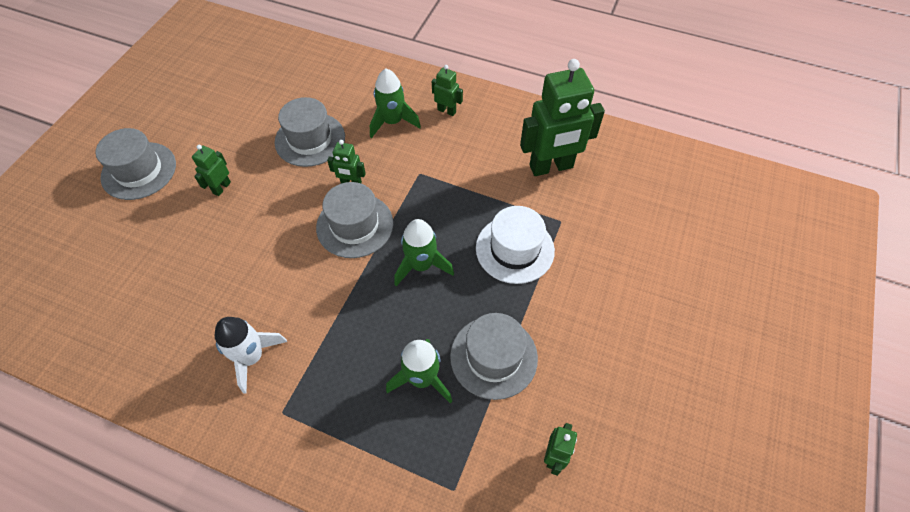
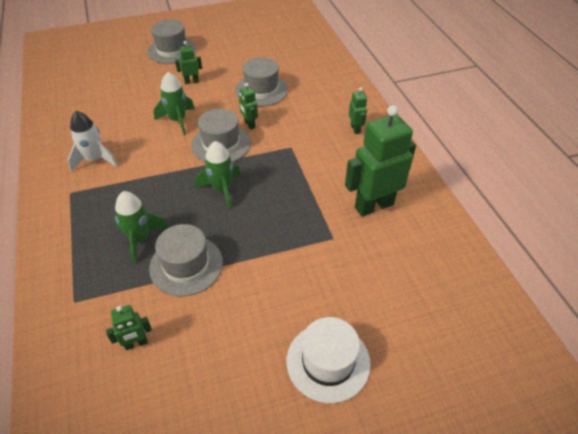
camera: 50 degrees right, 10 degrees down
green rocket [370,69,421,138] -> green rocket moved to [154,72,195,135]
white hat [476,206,555,284] -> white hat moved to [287,317,371,403]
green robot [520,59,605,176] -> green robot turned 120 degrees clockwise [345,105,416,217]

